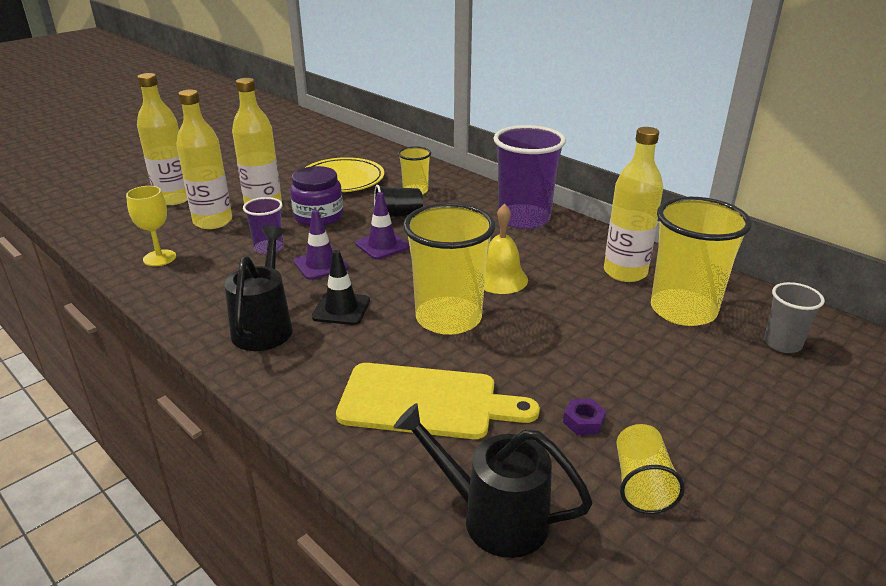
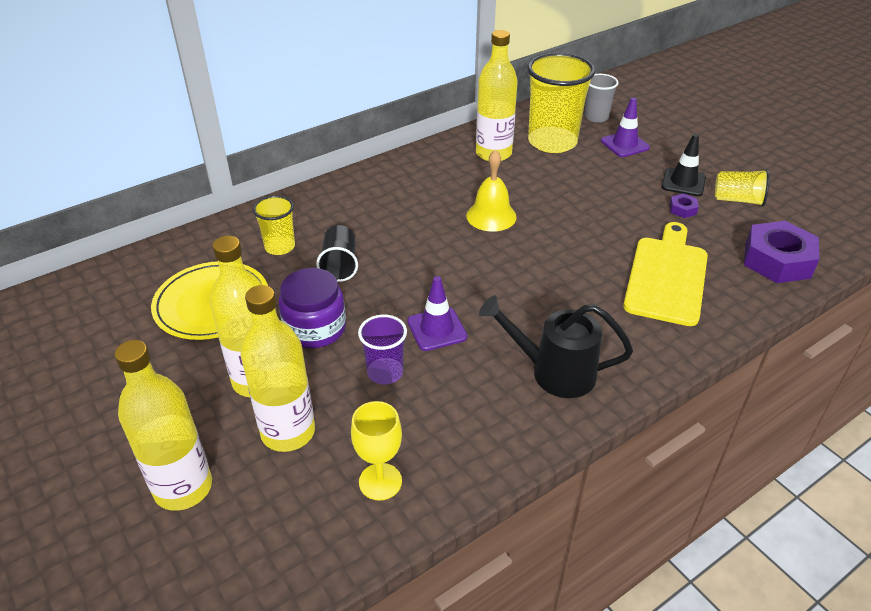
camera: 80 degrees left, 10 degrees up
black traffic cone [312,250,370,325] -> black traffic cone moved to [661,134,706,196]
purple traffic cone [355,192,410,259] -> purple traffic cone moved to [601,98,650,157]
black watering can [393,403,593,558] -> purple nut [744,221,820,283]
yellow cup [403,203,495,335] -> none
purple cup [493,125,566,229] -> none

